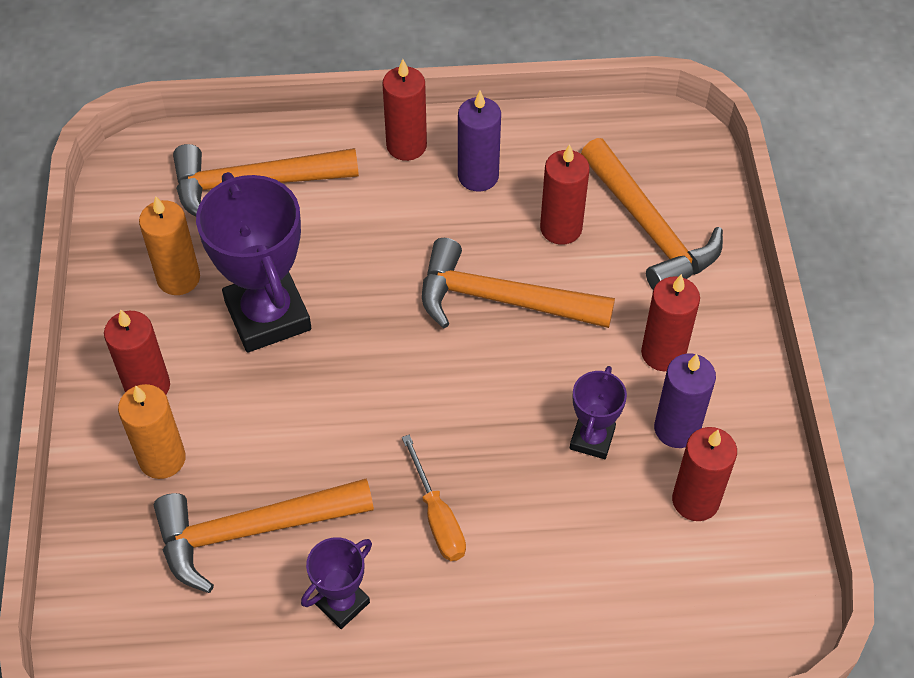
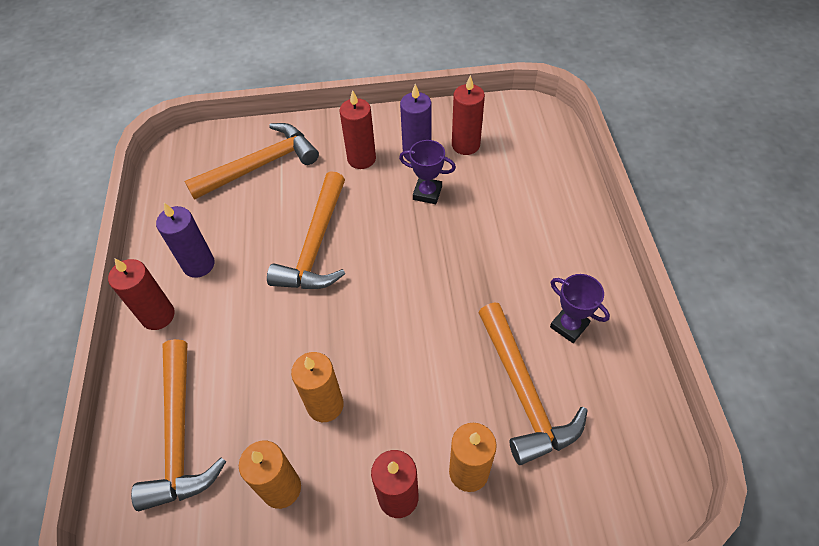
camera: 90 degrees left, 0 degrees up
purple trophy [196,172,311,353] -> orange candle [291,352,344,422]
orange screwdriver [402,435,466,561] -> none
red candle [540,144,590,245] -> none

